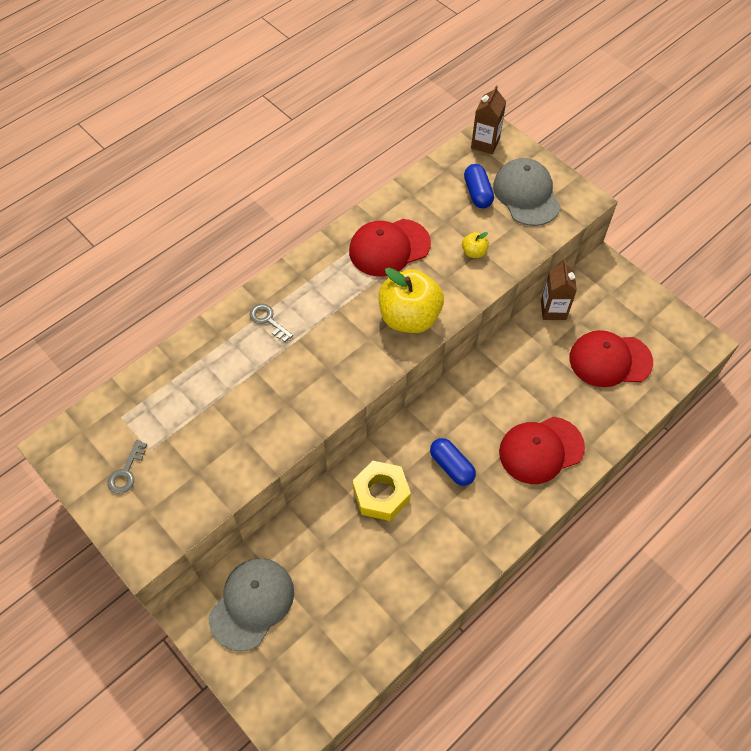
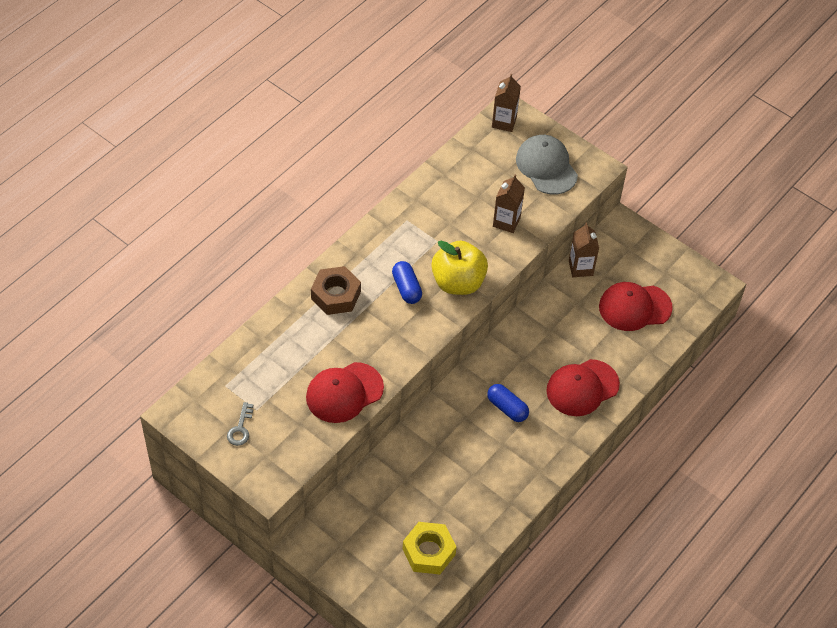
camera: 10 degrees left, 5 degrees down
grey cap [209,558,294,652] -> none
grey key [250,304,293,342] -> brown nut [311,266,361,315]
red cap [349,219,431,277] -> red cap moved to [306,362,384,423]
yellow nut [353,461,411,521] -> yellow nut moved to [403,522,456,574]
yellow apple [462,232,489,258] -> brown carton [493,174,525,233]
blue capsule [464,164,494,208] -> blue capsule moved to [392,261,422,304]

